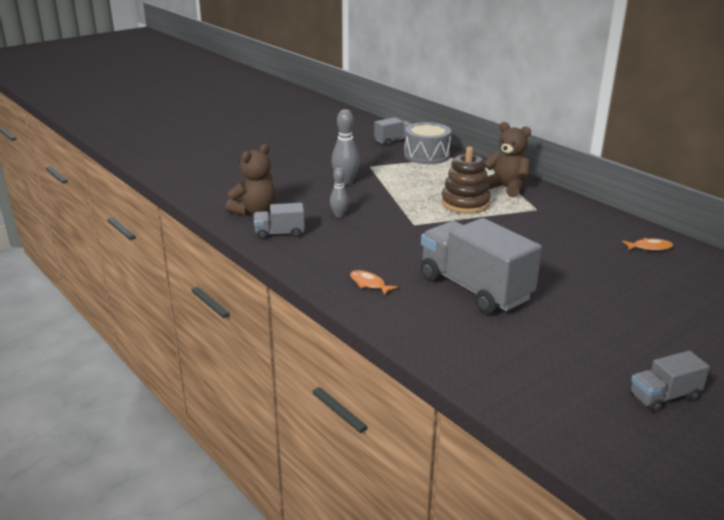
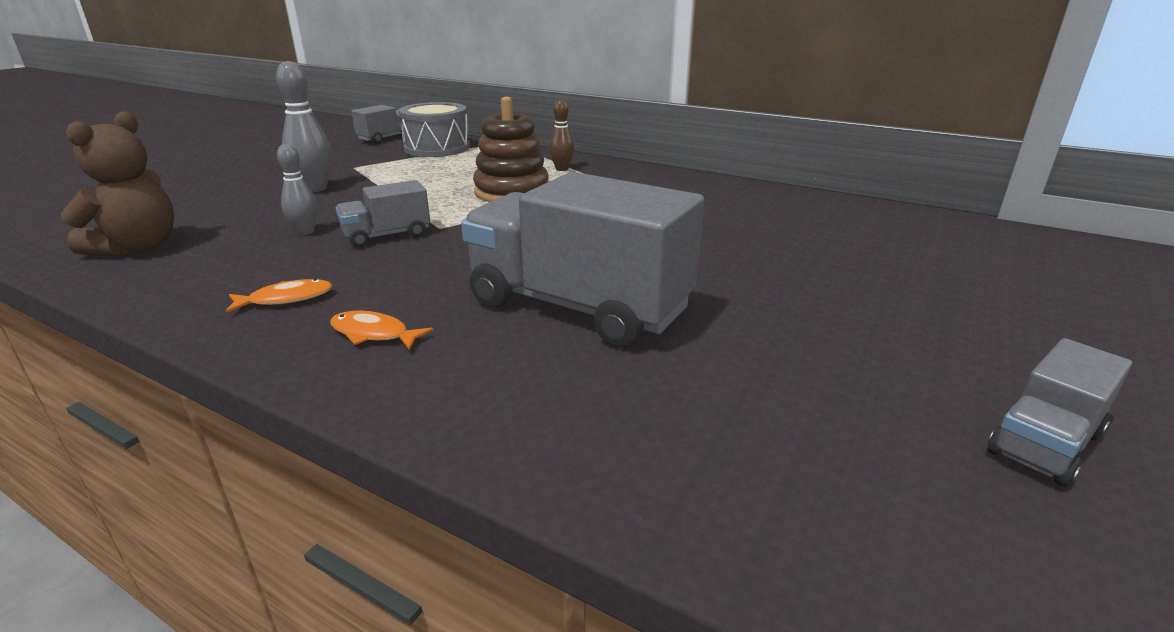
camera: 20 degrees left, 0 degrees up
grey truck [254,203,305,239] -> grey truck moved to [336,180,430,247]
brown teddy bear [485,122,531,197] -> brown bowling pin [549,99,574,171]
orange fish [622,238,673,250] -> orange fish moved to [226,279,332,313]

